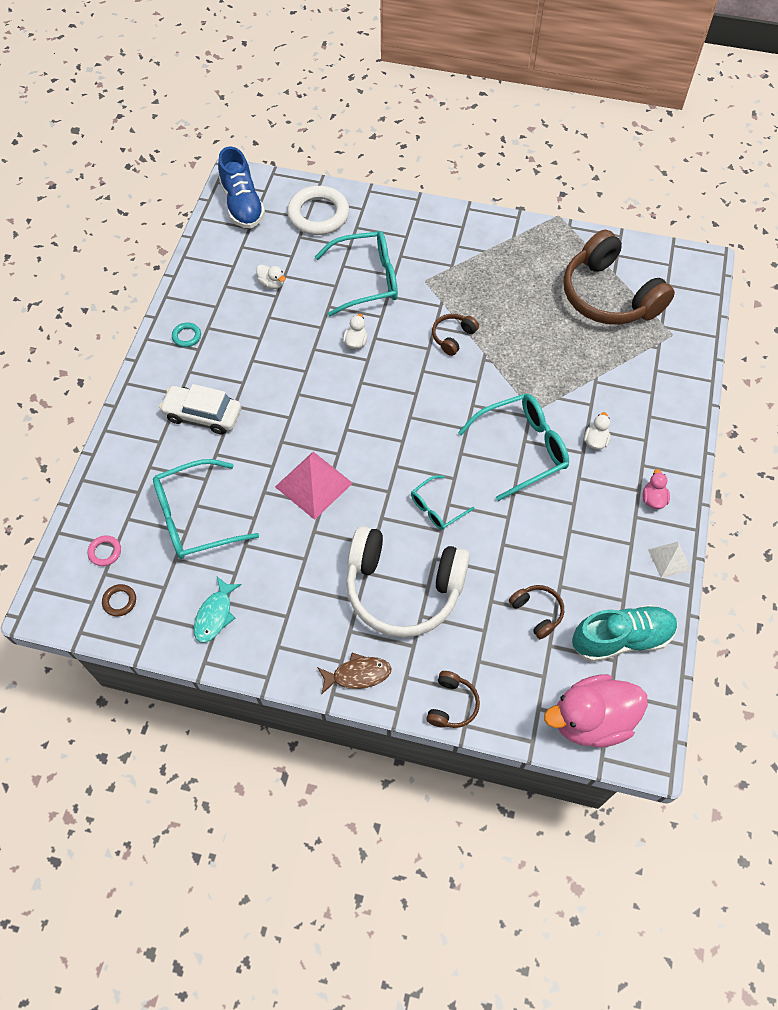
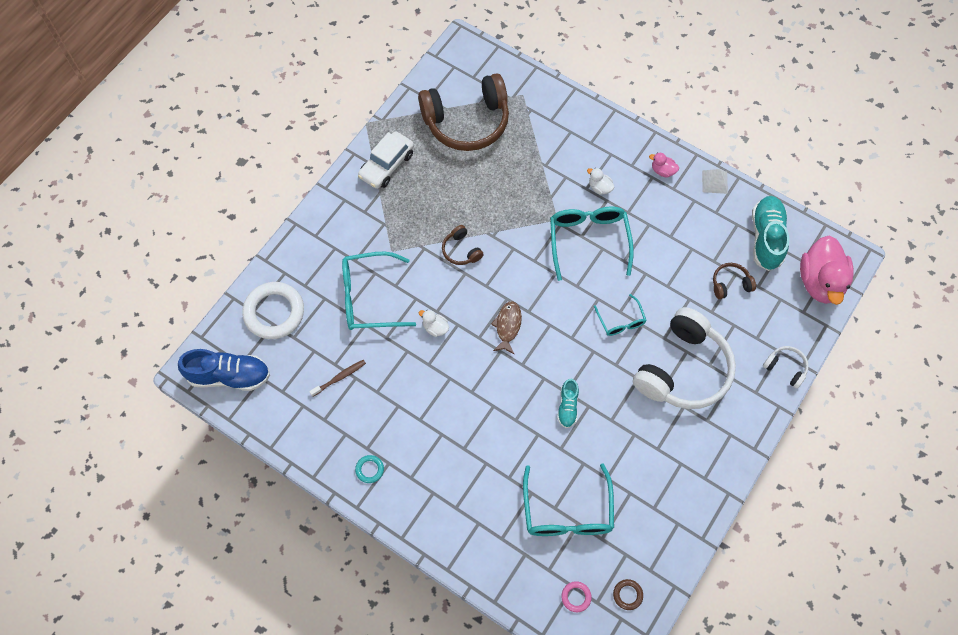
camera: 70 degrees left, 5 degrees up
white car [159,384,241,435] -> white car moved to [358,131,414,189]
turquoise fish [193,577,242,643] -> none
white duck [256,264,286,289] -> brown toothbrush [309,360,366,397]
pink pyramid [275,452,353,520] -> turquoise shoe [557,379,579,428]
turquoise glasses [315,231,398,317] -> turquoise glasses turned 105 degrees counterclockwise [342,251,416,330]
brown fish [317,653,391,695] -> brown fish moved to [491,301,522,355]
brown headphones [426,671,480,728] -> white headphones [763,346,809,389]

